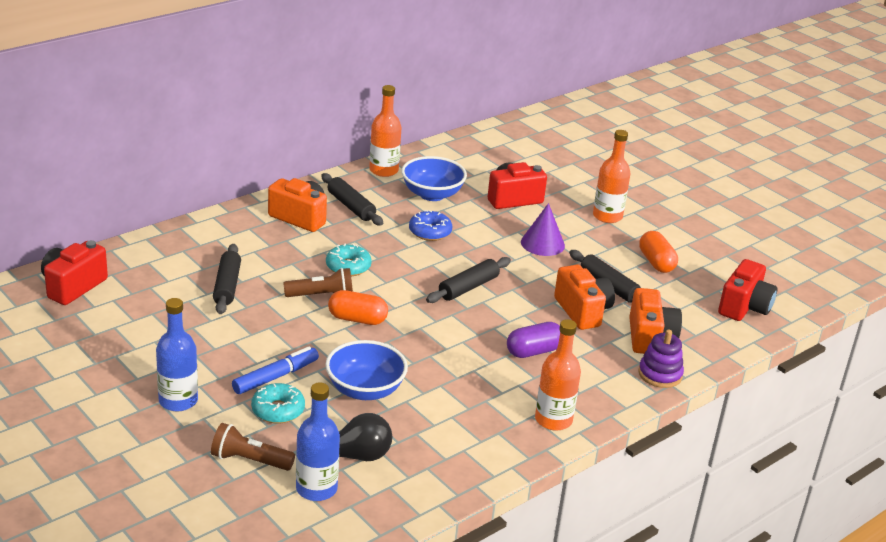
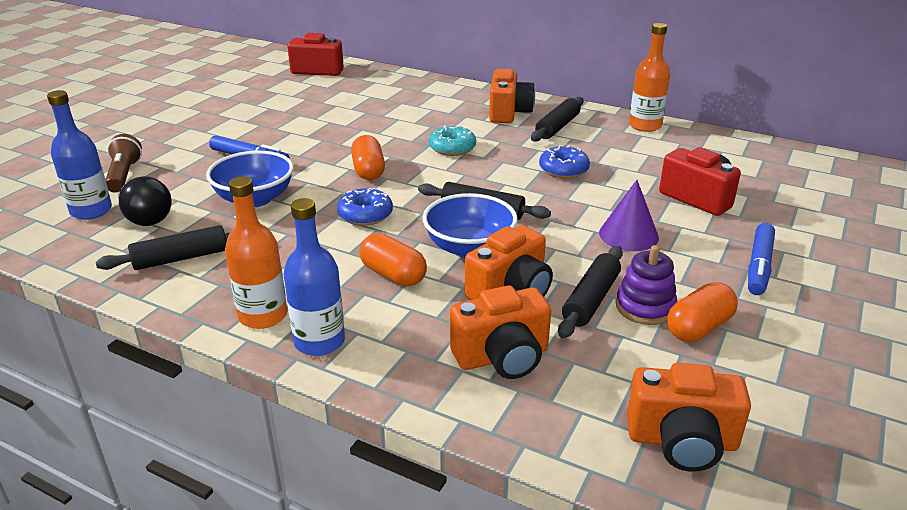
camera: 70 degrees right, 0 degrees up
blue bottle [156,298,198,411] -> blue bottle moved to [284,198,345,356]
black rolling pin [213,244,241,314] -> black rolling pin moved to [96,225,230,270]
turquoise donut [251,383,305,424] -> none
brown flashlight [283,268,353,297] -> none
blue bowl [401,156,467,201] -> blue bowl moved to [422,193,518,258]
purple capsule [507,322,560,358] -> orange capsule [359,233,427,286]
orange bottle [593,130,631,223] -> blue marker [748,223,775,295]
purple stacking toy [638,330,684,388] -> purple stacking toy moved to [616,245,677,325]
red camera [718,259,778,321] -> orange camera [627,363,751,472]
none -> blue donut [337,188,393,226]

